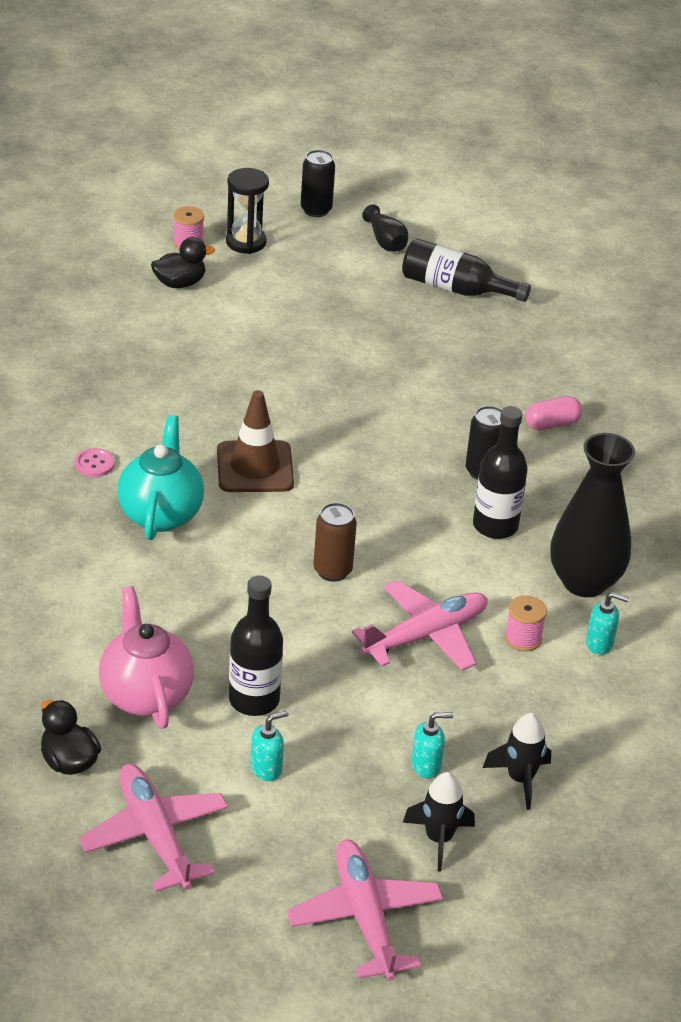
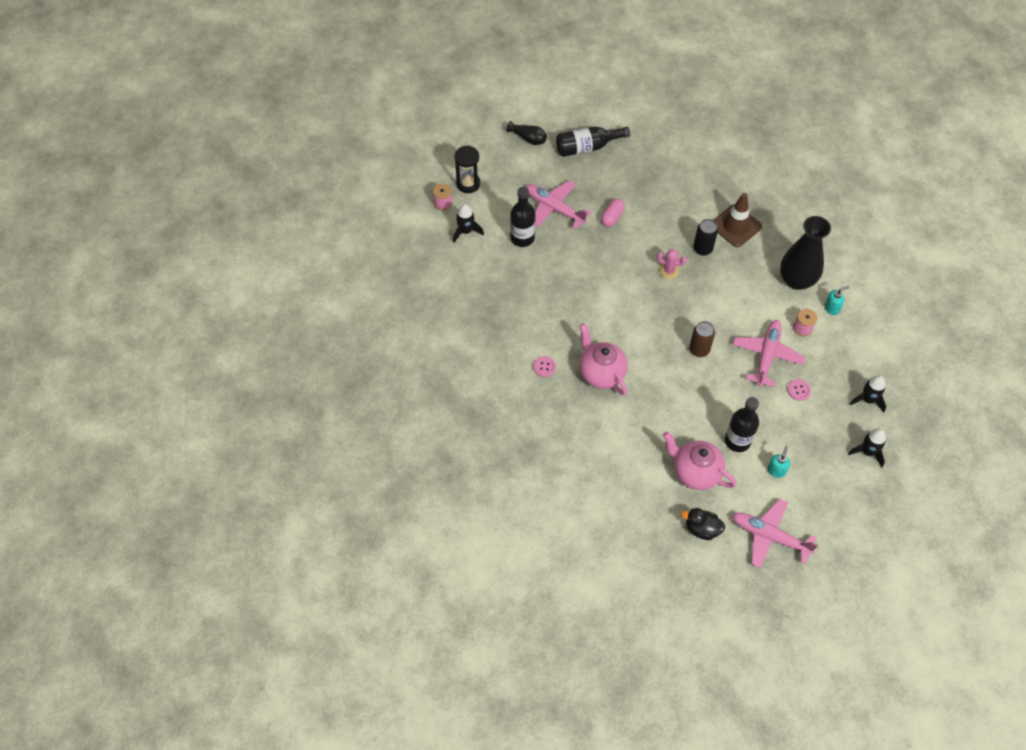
camera: 35 degrees left, 20 degrees up
turquoise teapot [117,415,204,540] -> pink teapot [580,324,628,395]
black duck [151,237,215,288] -> black rocket [453,204,484,243]
brown traffic cone [217,390,294,492] -> brown traffic cone moved to [714,193,762,247]
pink plane [287,839,443,981] -> pink plane moved to [525,180,591,229]
black can [301,150,335,217] -> none
turquoise soap dispenser [411,712,453,778] -> none
black bottle [473,406,528,539] -> black bottle moved to [510,187,535,247]
pink capsule [526,396,582,431] -> pink capsule moved to [601,199,625,227]
none -> pink cactus [657,249,687,279]
none -> pink button [788,379,811,401]

